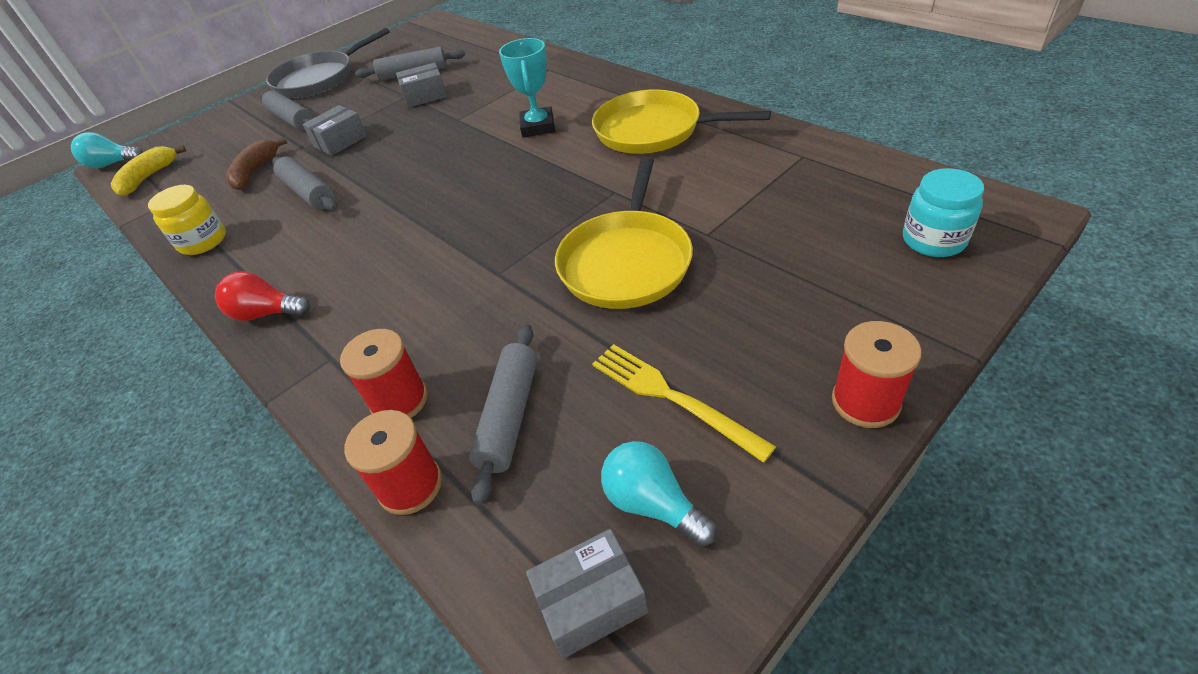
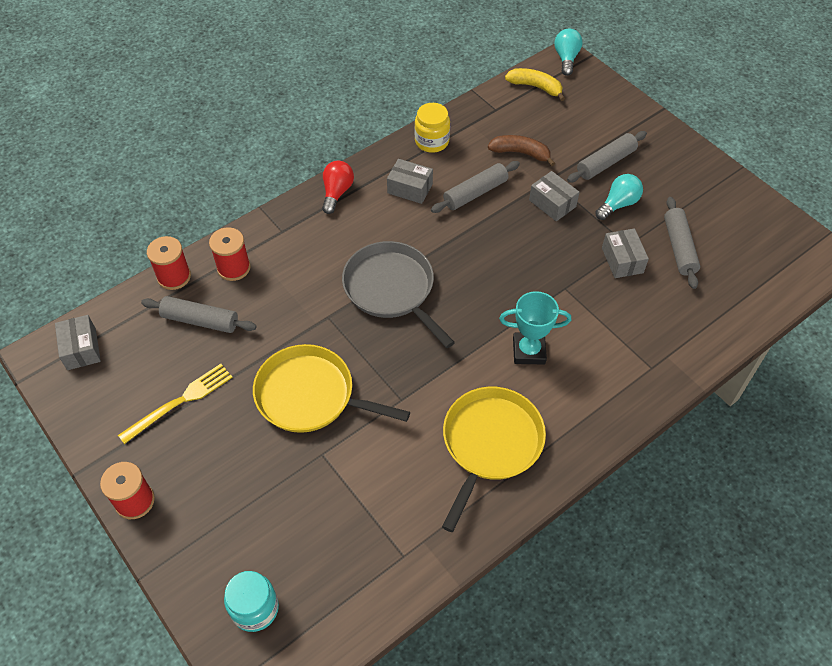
camera: 90 degrees right, 10 degrees up
grey pan [266,28,390,97] -> grey pan moved to [342,241,455,348]
turquoise light bulb [601,441,717,547] -> turquoise light bulb moved to [595,174,643,220]
none -> grey box [387,159,433,204]

